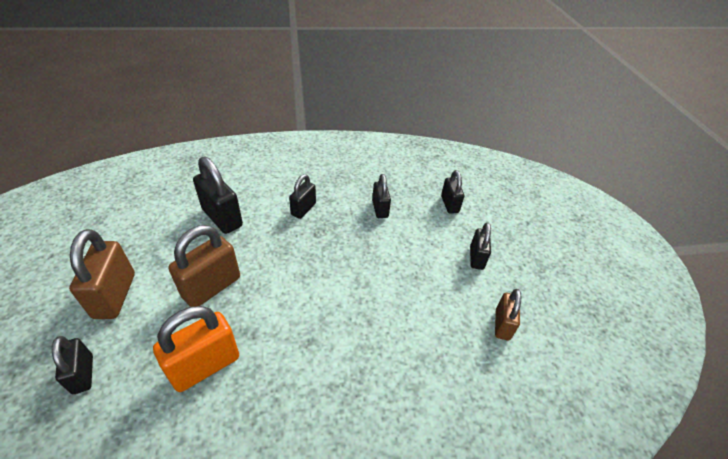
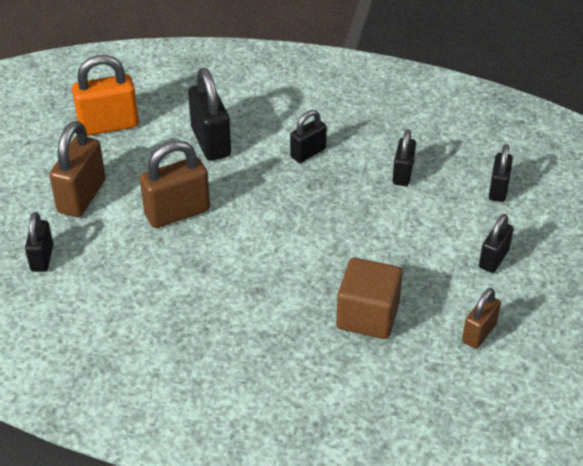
camera: 25 degrees right, 0 degrees up
orange padlock [153,306,239,392] -> orange padlock moved to [72,55,139,136]
none -> brown cube [336,258,403,339]

